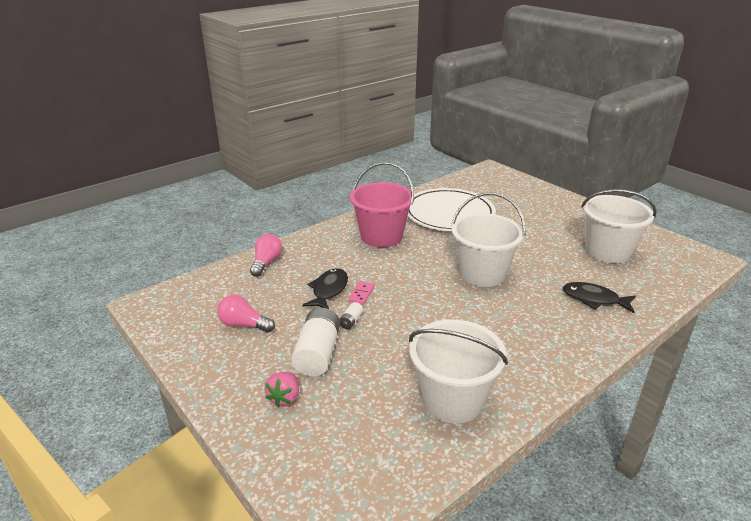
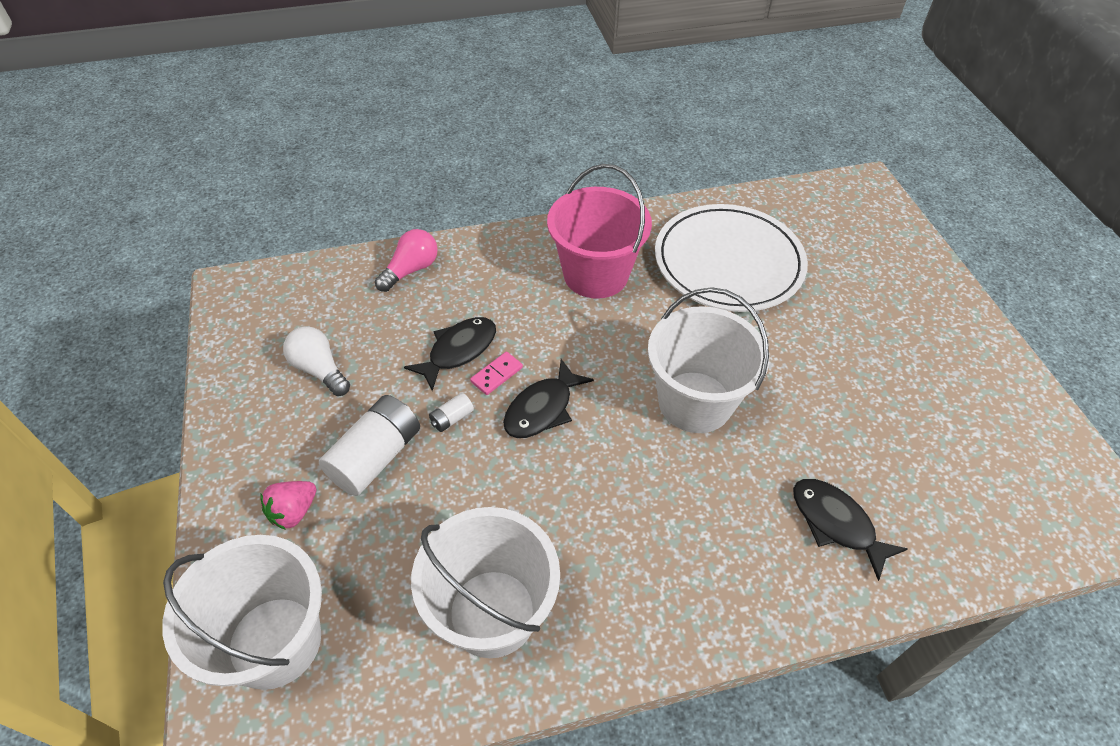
camera: 25 degrees right, 20 degrees up
pink light bulb [217,295,275,333] -> white light bulb [283,326,350,396]
white bucket [581,189,657,264] -> white bucket moved to [162,535,322,690]
none -> black fish [503,359,594,438]

